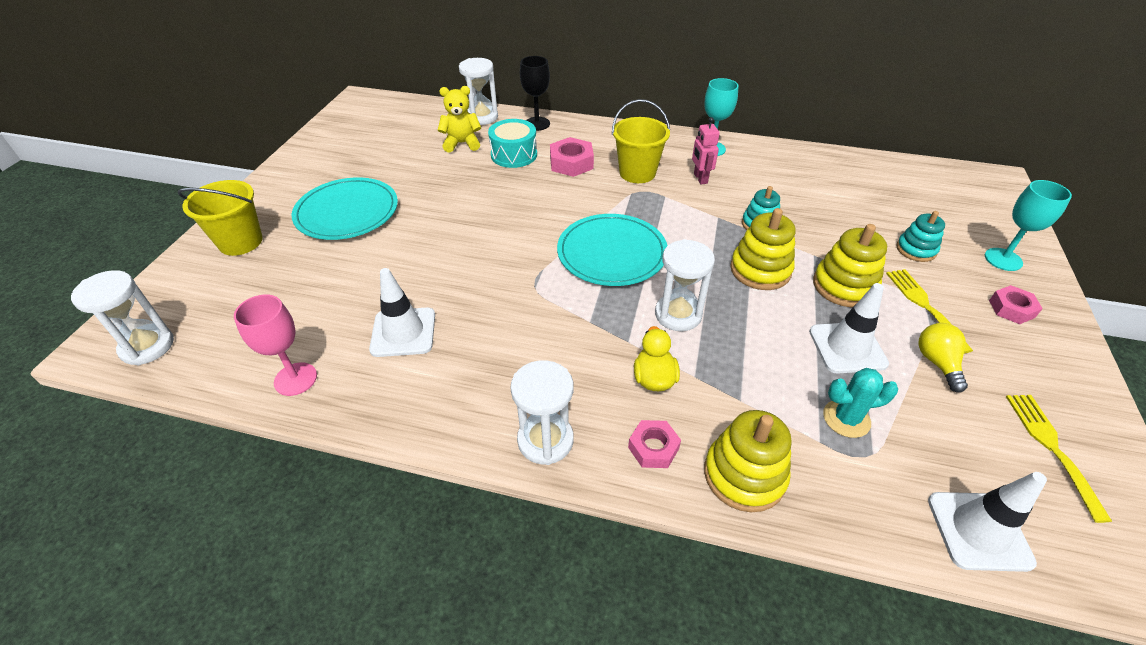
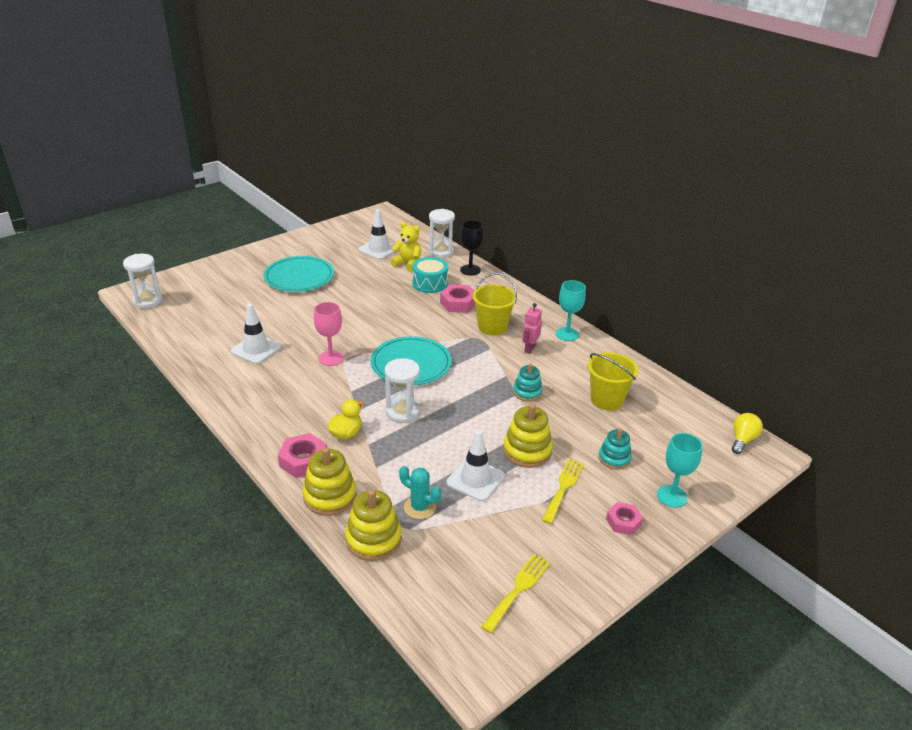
camera: 35 degrees right, 10 degrees down
yellow bucket [178,180,263,256] -> yellow bucket moved to [588,352,638,411]
pink goblet [234,294,317,396] -> pink goblet moved to [314,302,343,366]
white hourglass [510,360,574,465] -> none
pink nut [628,420,681,468] -> pink nut [278,433,327,478], size x1.50
yellow stacking toy [730,208,795,290] -> yellow stacking toy moved to [345,489,402,561]
yellow light bulb [919,323,968,393] -> yellow light bulb moved to [732,413,763,454]
white traffic cone [928,472,1047,572] -> white traffic cone moved to [359,209,395,260]

